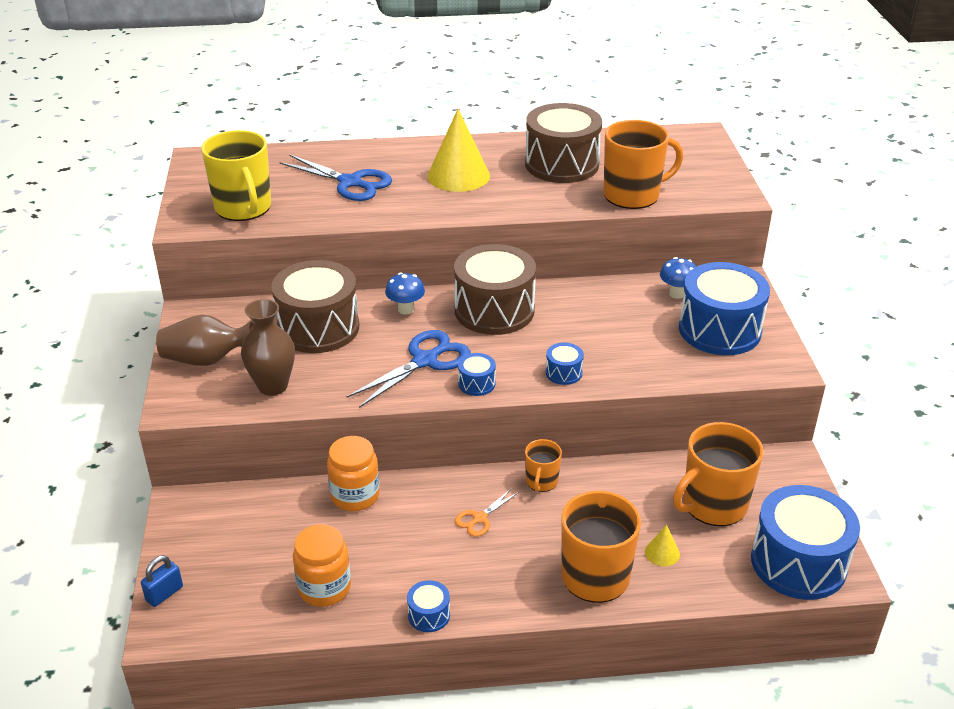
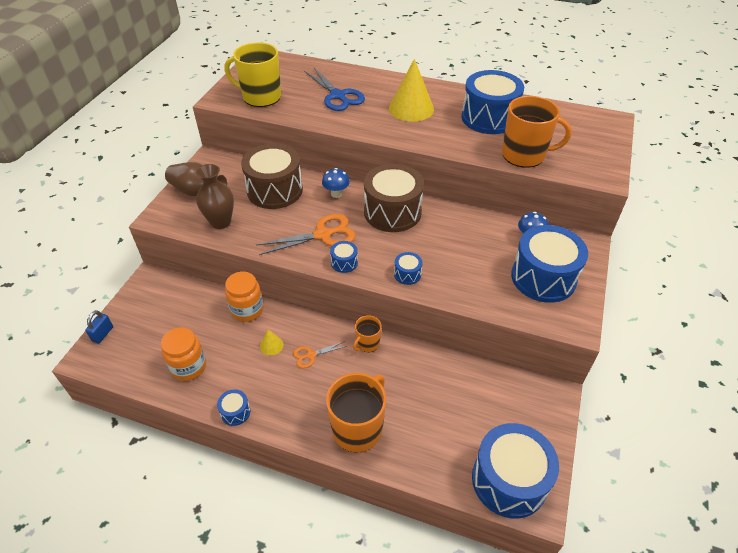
camera: 25 degrees right, 10 degrees up
blue padlock [141,555,183,607] -> blue padlock turned 45 degrees counterclockwise [85,310,113,344]
yellow mug [201,130,271,221] -> yellow mug turned 105 degrees clockwise [224,42,281,107]
blue scissors [346,330,471,408] -> orange scissors [256,214,356,255]
brown drum [525,103,602,183] -> blue drum [461,70,524,134]
yellow cone [645,525,680,566] -> yellow cone moved to [260,330,283,356]
orange mug [673,422,763,526] -> none

